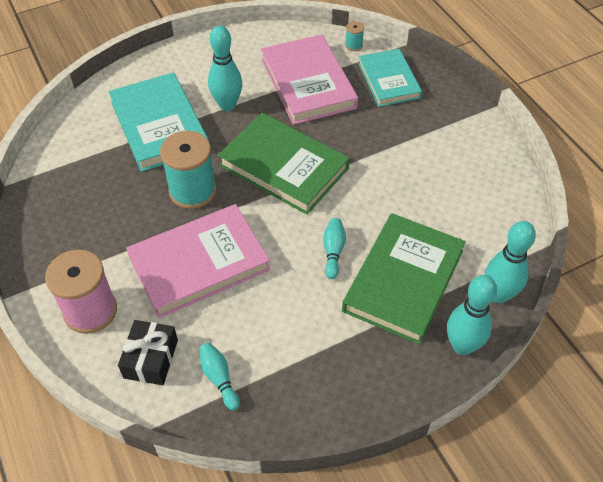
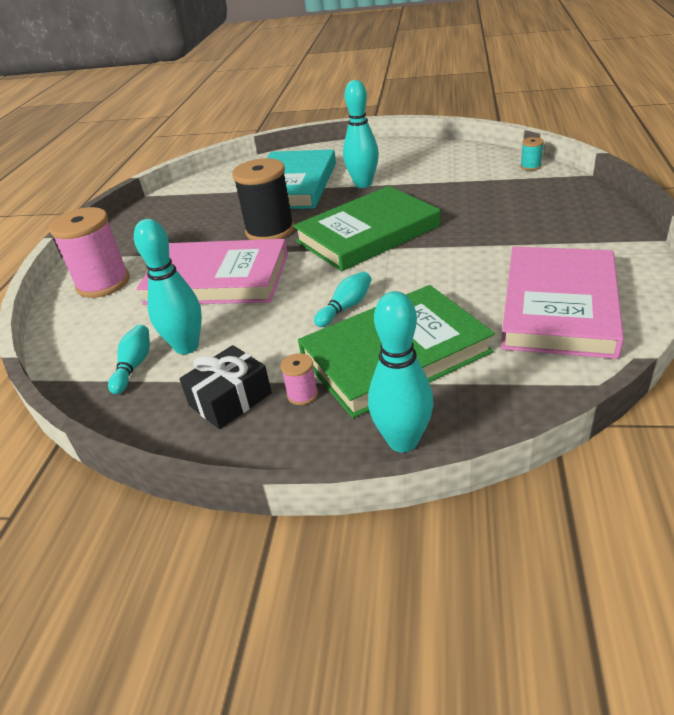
camera: 40 degrees right, 15 degrees down
black gift [118,320,178,385] -> black gift moved to [179,345,272,429]
turquoise spool [160,131,216,209] -> black spool [232,158,294,240]
green book [218,113,350,215] -> green book turned 75 degrees clockwise [293,186,440,272]
pink book [261,34,358,125] -> pink book moved to [501,246,624,359]
turquoise book [358,49,422,107] -> none
turquoise bowling pin [485,221,536,304] -> turquoise bowling pin moved to [134,219,202,354]
none -> pink spool [281,353,318,405]

